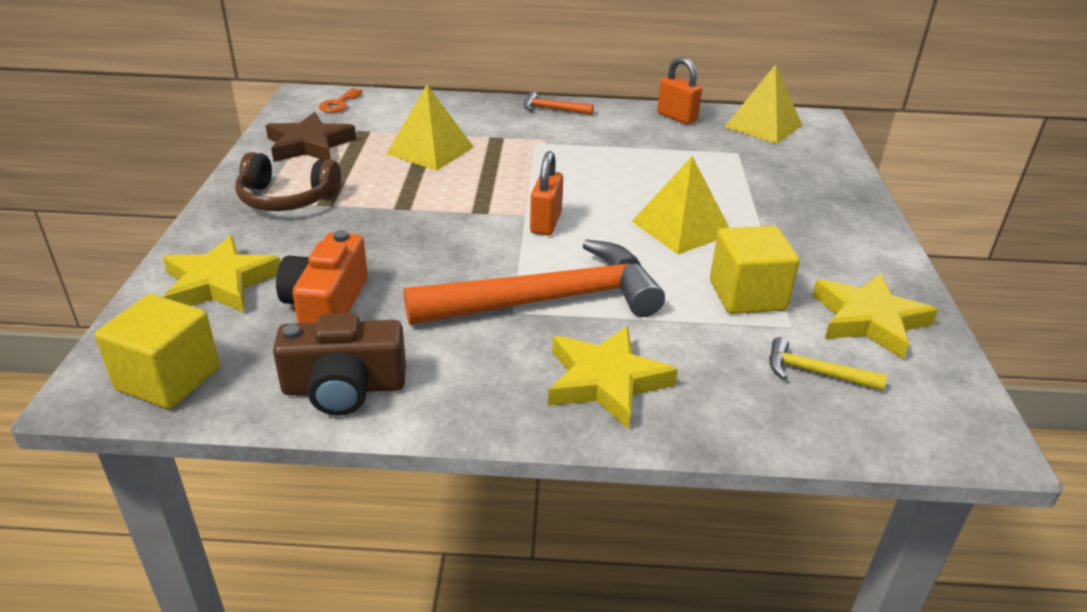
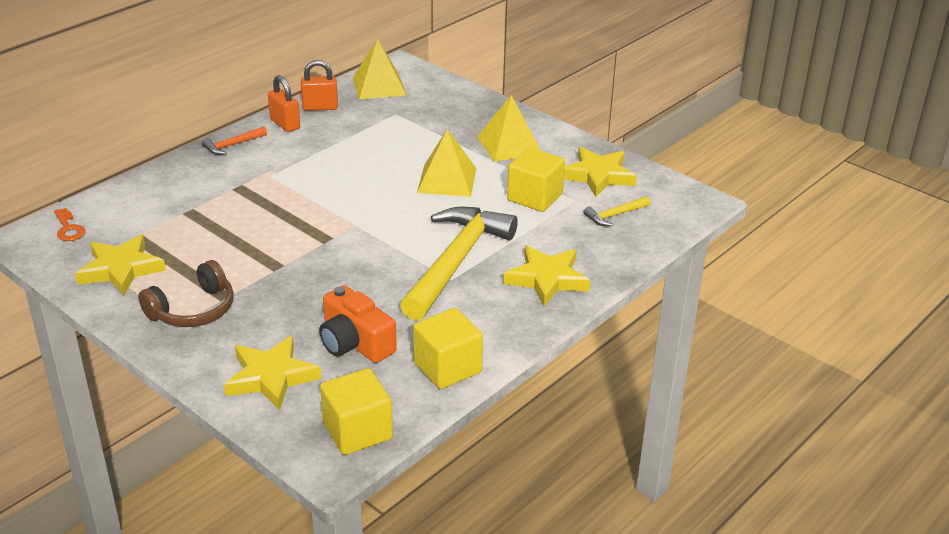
camera: 50 degrees left, 0 degrees up
brown star [265,112,356,162] -> yellow star [75,234,166,295]
brown camera [273,313,406,415] -> yellow cube [413,308,483,389]
yellow pyramid [386,85,474,171] -> yellow pyramid moved to [477,95,541,162]
orange hammer [404,239,665,325] -> yellow hammer [400,207,518,321]
orange padlock [530,151,563,235] -> orange padlock moved to [268,75,300,132]

